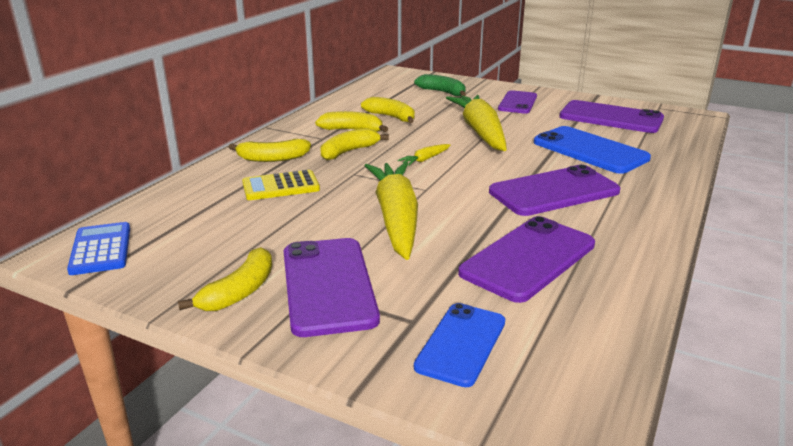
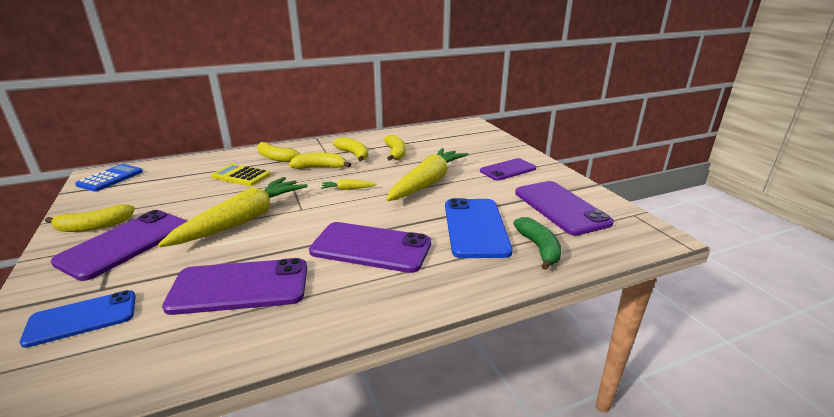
camera: 40 degrees right, 0 degrees up
green banana [414,74,466,96] -> green banana moved to [513,217,561,270]

